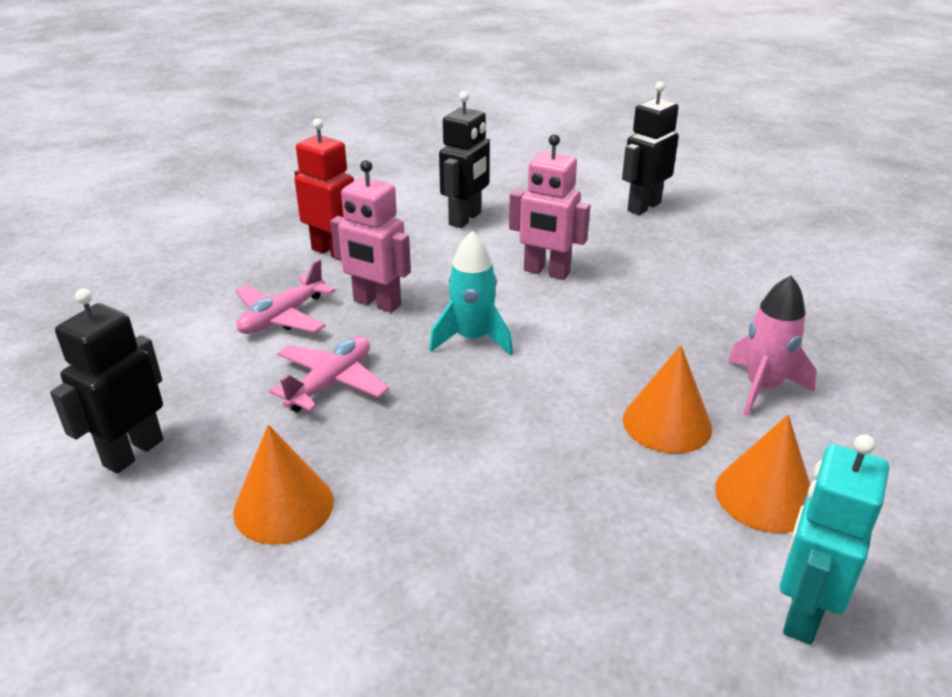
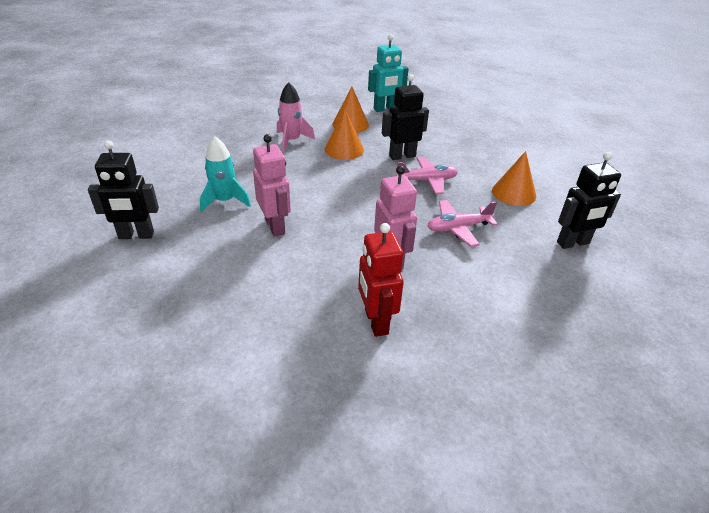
camera: 140 degrees left, 5 degrees up
pink plane [235,259,335,334] -> pink plane moved to [396,157,458,194]
turquoise rocket [429,231,513,355] -> turquoise rocket moved to [200,136,251,213]
black robot [439,91,490,228] -> black robot moved to [382,74,429,160]

